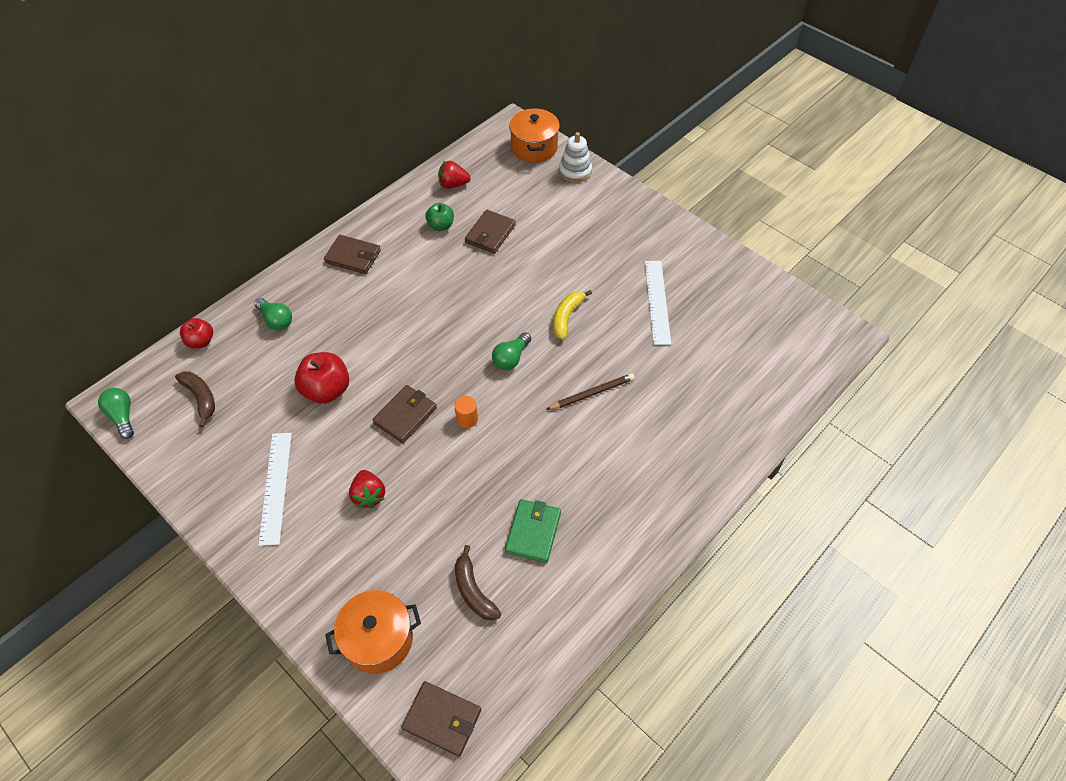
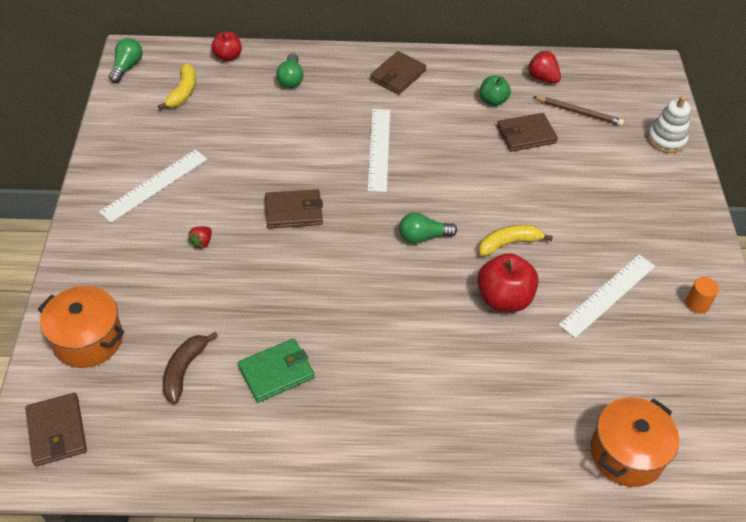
camera: 45 degrees right, 5 degrees down
brown banana [175,371,215,427] -> yellow banana [158,63,196,110]
red apple [294,352,349,404] -> red apple moved to [477,253,539,312]
brown wallet [324,235,381,274] -> brown wallet turned 60 degrees clockwise [370,51,427,94]
red strawberry [349,470,385,508] -> red strawberry [188,226,212,248], size x0.63
orange cylinder [454,396,478,428] -> orange cylinder moved to [686,277,719,314]
orange pot [509,108,560,163] -> orange pot moved to [590,397,679,487]
brown pencil [546,373,635,410] -> brown pencil moved to [534,96,624,126]
none -> white ruler [368,109,390,192]

